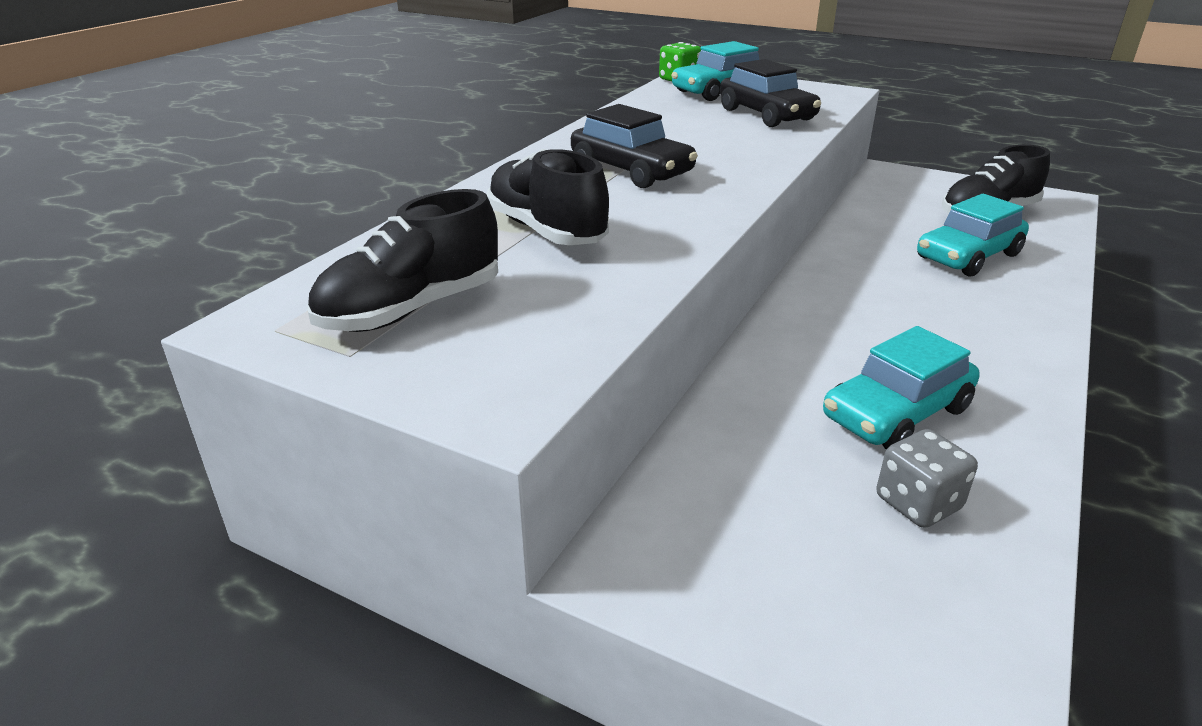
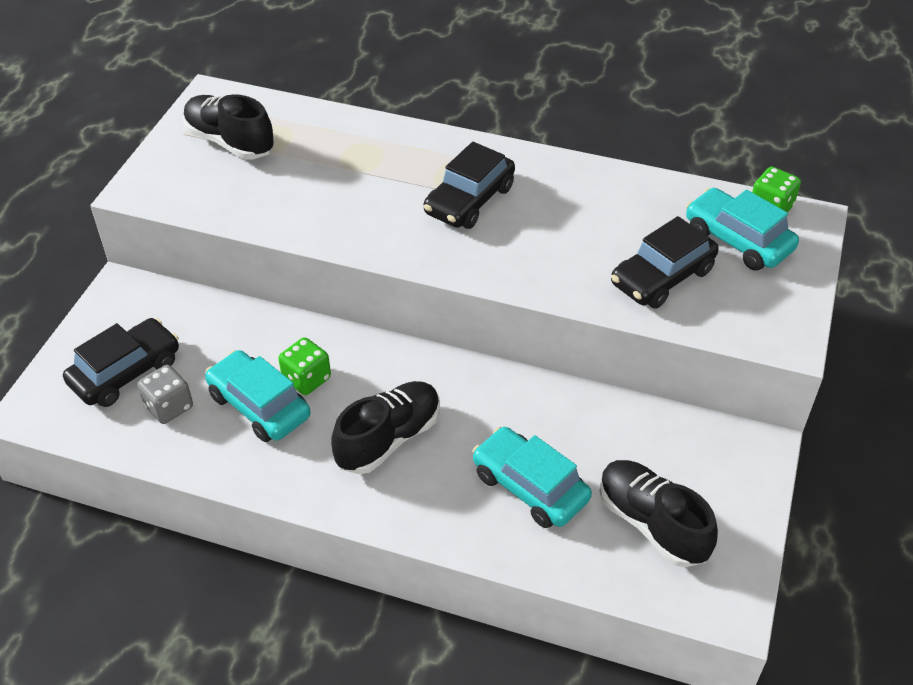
camera: 80 degrees right, 15 degrees up
black shoe [487,149,609,245] -> black shoe moved to [331,381,440,474]
none -> black car [63,318,179,407]
none -> green dice [278,337,331,395]

